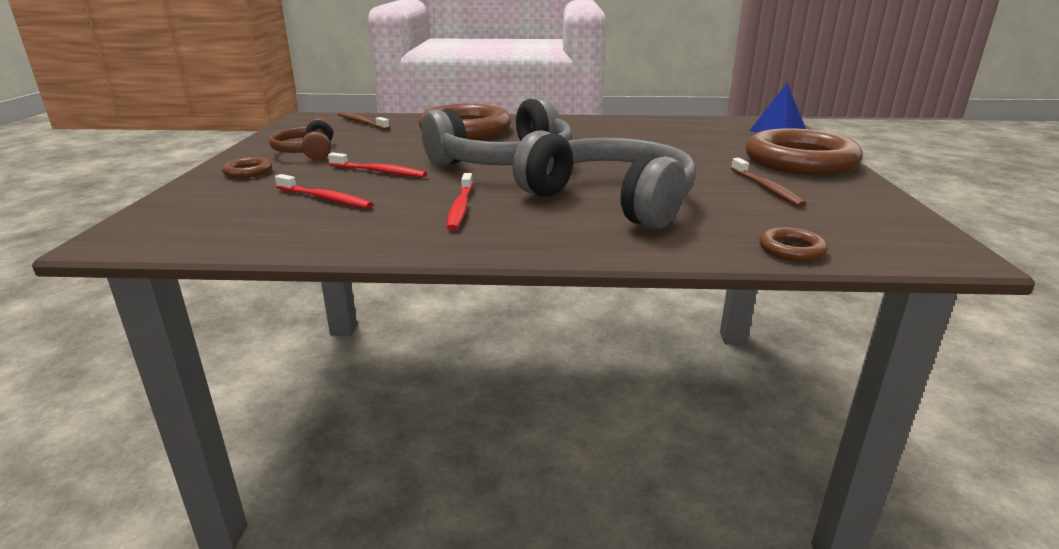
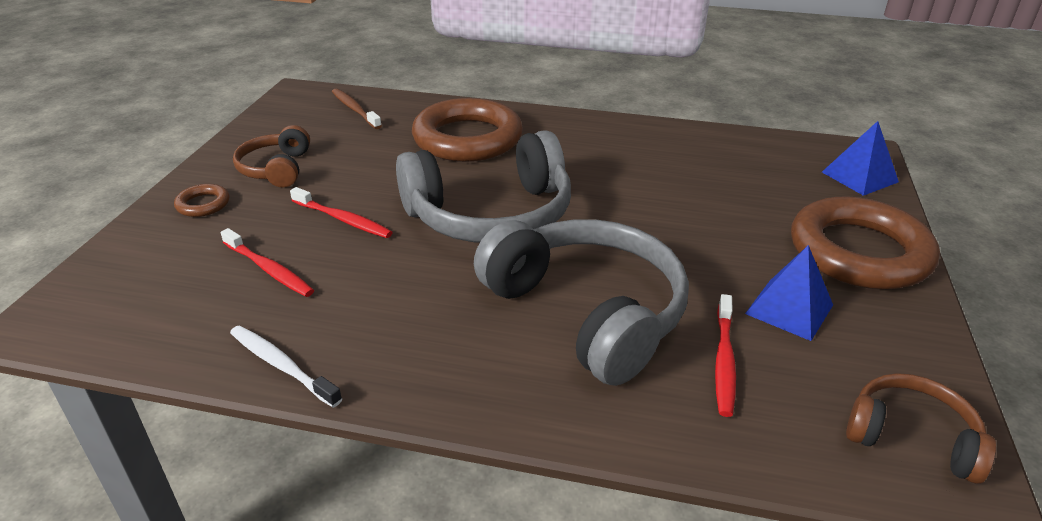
camera: 10 degrees right, 10 degrees up
red toothbrush [447,173,473,231] -> red toothbrush moved to [715,294,736,417]
brown toothbrush [731,158,806,207] -> blue pyramid [745,245,833,341]
brown ring [759,227,828,261] -> none
none -> white toothbrush [230,326,342,408]
none -> brown headphones [846,373,996,484]

